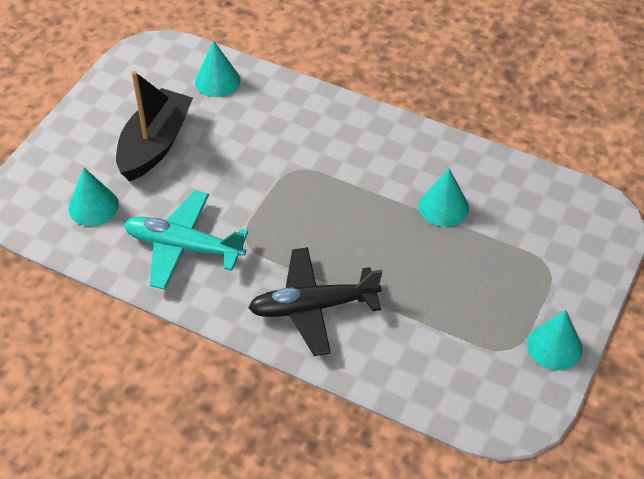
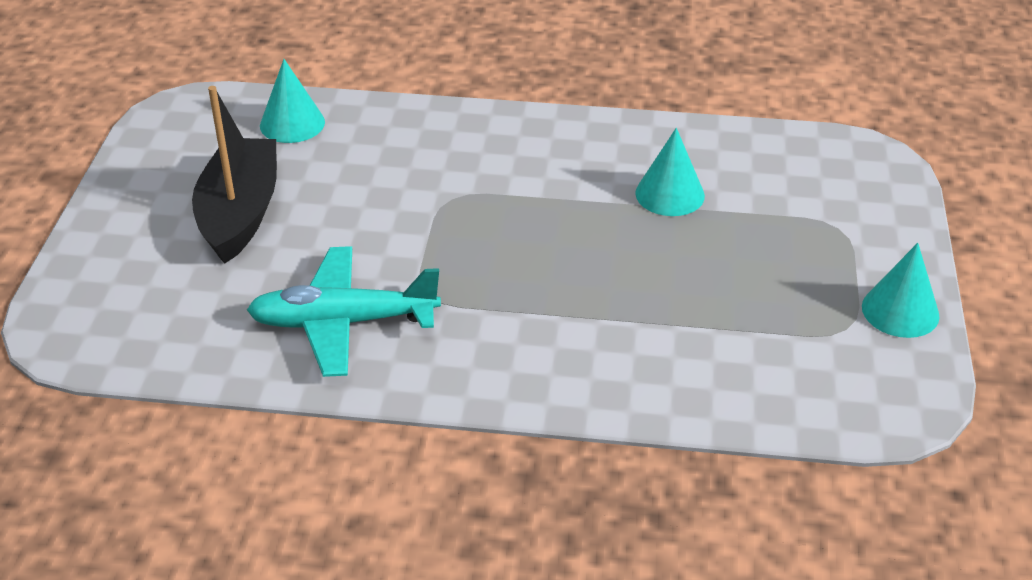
camera: 20 degrees left, 10 degrees down
turquoise cone [69,168,119,226] -> none
black plane [248,247,382,356] -> none

